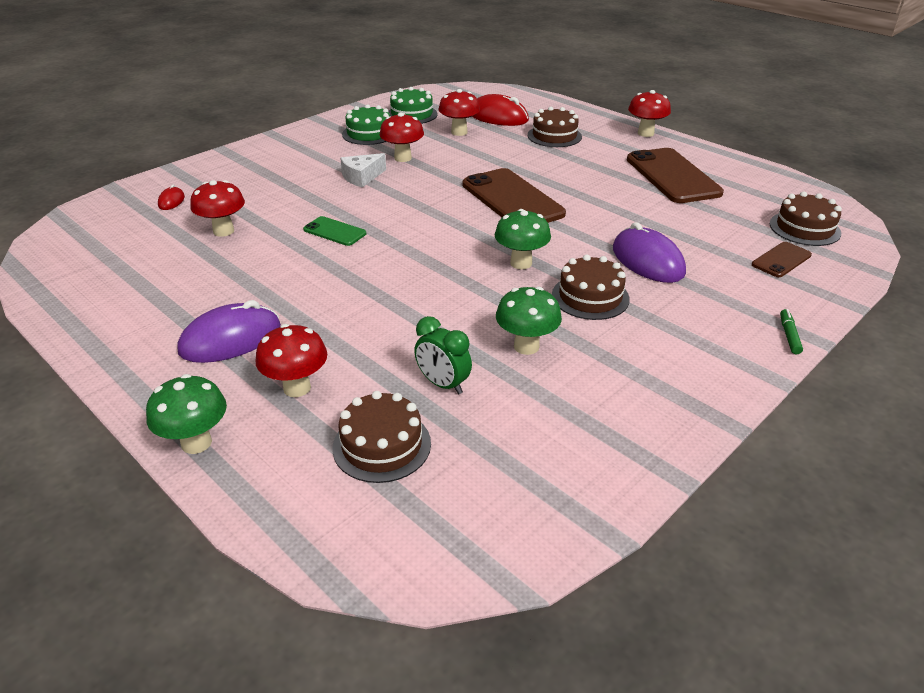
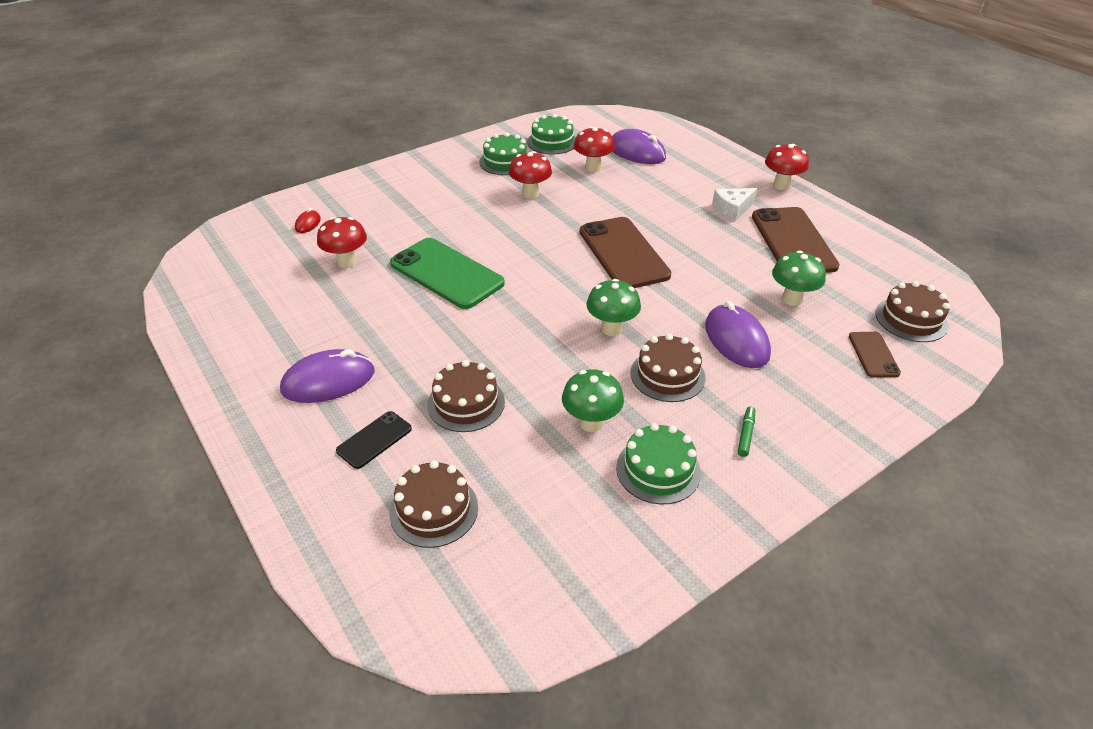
camera: 10 degrees right, 5 degrees up
green mushroom [146,374,227,454] -> green mushroom moved to [772,251,826,306]
red mushroom [256,324,327,397] -> black phone [336,411,412,469]
green phone [303,216,366,246] -> green phone [390,238,505,309], size x2.02
white cheese [340,153,386,188] -> white cheese moved to [712,188,757,221]
green clock [414,316,472,394] -> none
red mouse [472,94,529,126] -> purple mouse [612,129,666,164]
brown cake [528,107,582,147] -> brown cake moved to [427,360,505,432]
brown phone [752,242,812,277] -> brown phone turned 60 degrees counterclockwise [849,332,901,378]
green marker [780,309,803,354] -> green marker moved to [738,407,755,457]
none -> green cake [616,423,701,504]

